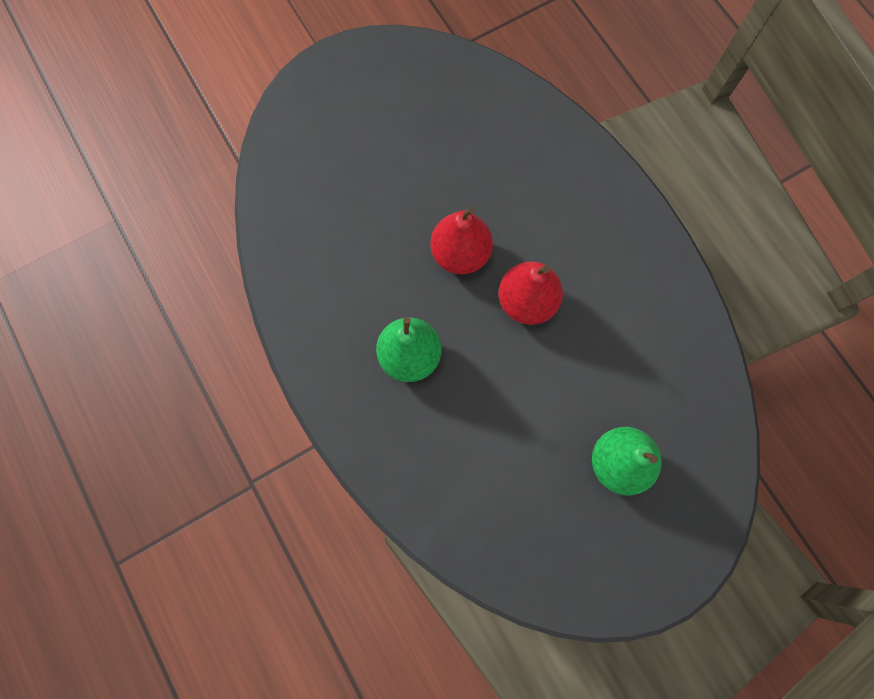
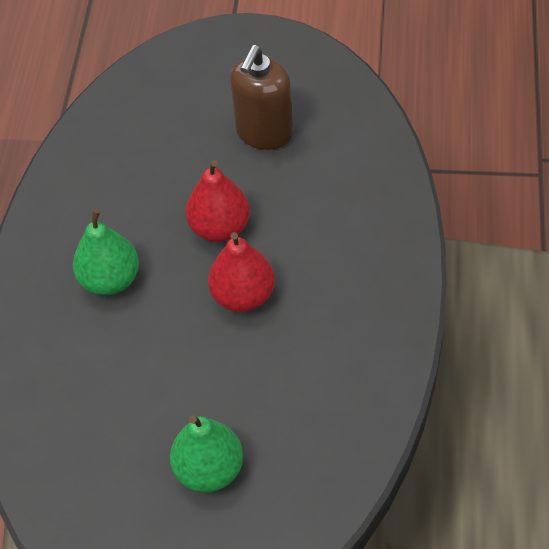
camera: 40 degrees right, 20 degrees down
none -> brown soap dispenser [230,45,293,150]

